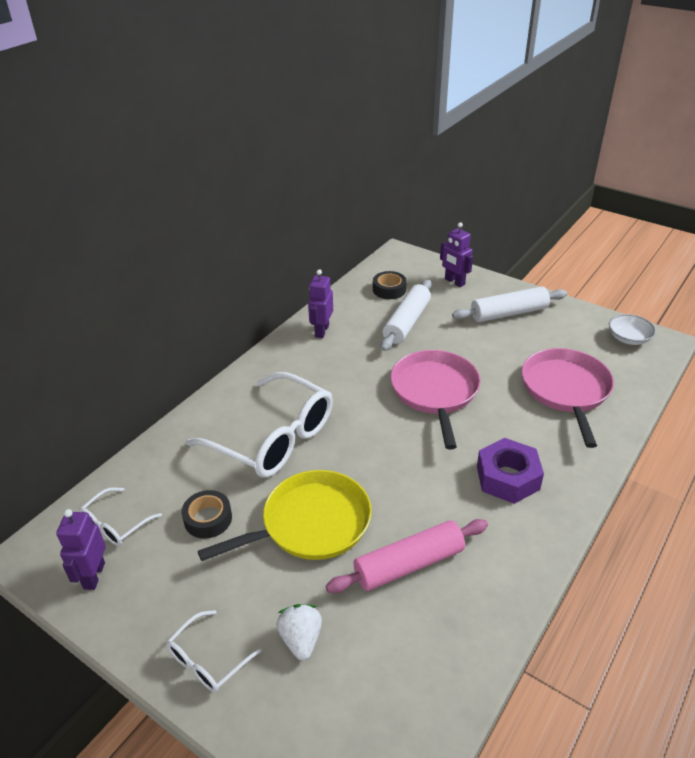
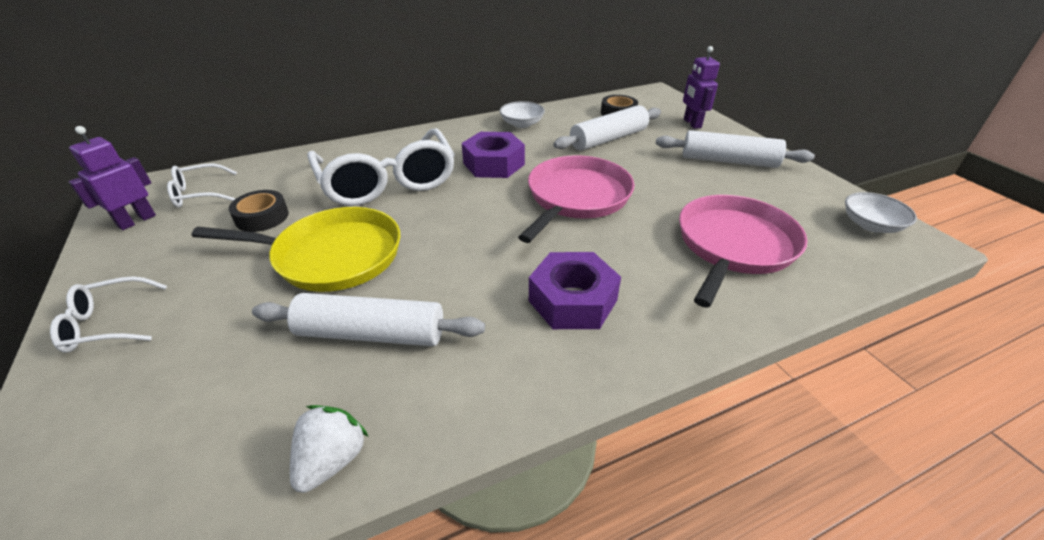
camera: 30 degrees right, 0 degrees up
white strawberry [276,604,322,660] -> white strawberry moved to [290,405,369,493]
purple robot [308,269,333,338] -> white bowl [500,101,545,128]
pink rolling pin [326,519,488,593] -> white rolling pin [252,293,485,346]
none -> purple nut [462,132,525,178]

